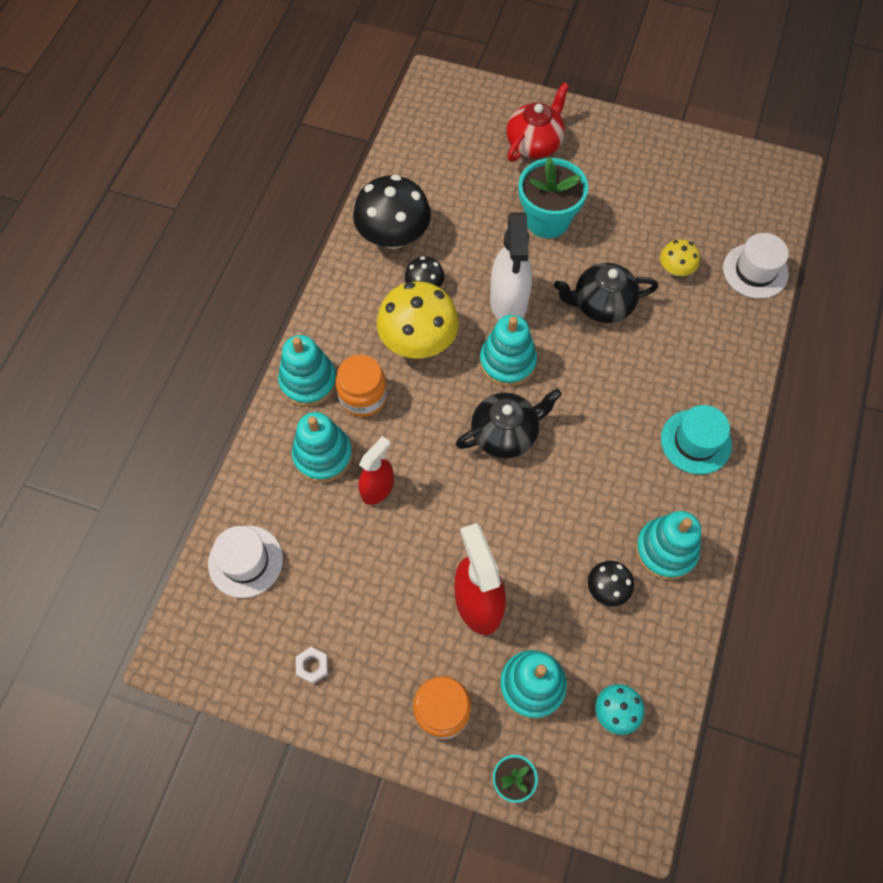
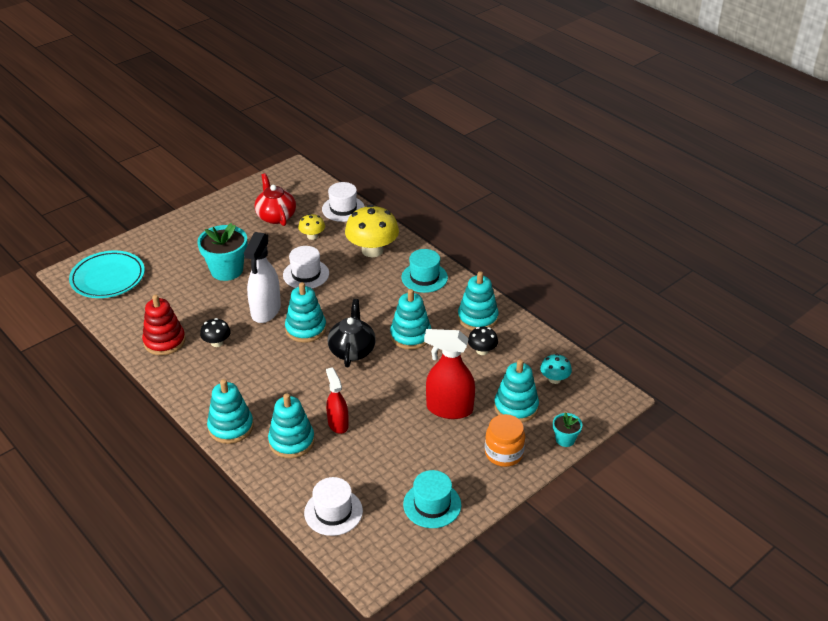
camera: 60 degrees left, 25 degrees down
white nut [296,647,328,684] -> turquoise hat [403,470,461,528]
orange jar [336,355,387,417] -> none
black mushroom [353,175,431,249] -> red stacking toy [142,295,185,355]
yellow mushroom [376,281,459,359] -> yellow mushroom moved to [345,205,399,257]
white spray bottle [490,213,532,320] -> white spray bottle turned 75 degrees clockwise [244,232,281,323]
red teapot [506,82,569,162] -> red teapot moved to [254,173,296,226]
black teapot [554,263,658,323] -> white hat [283,246,329,288]
none -> turquoise plate [69,250,145,298]
none -> turquoise stacking toy [390,289,431,350]

